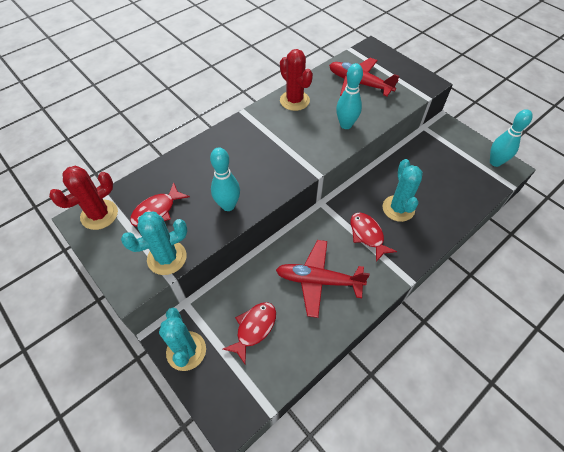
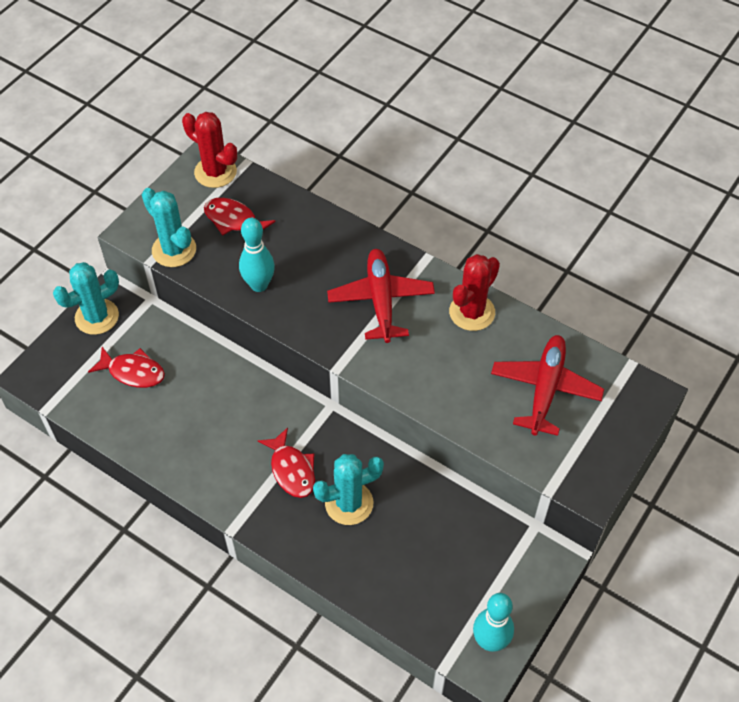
camera: 75 degrees right, 0 degrees up
red plane [276,240,370,318] -> red plane moved to [327,249,435,343]
turquoise bowling pin [336,63,363,129] -> none
red fish [351,212,397,262] -> red fish turned 105 degrees clockwise [258,427,315,498]

